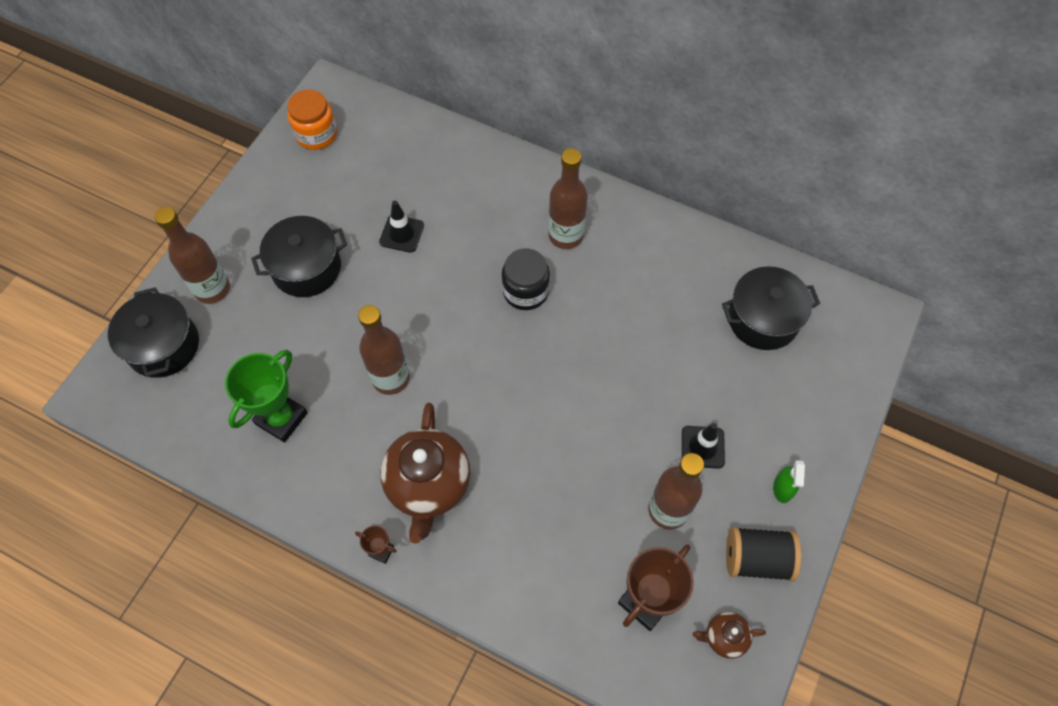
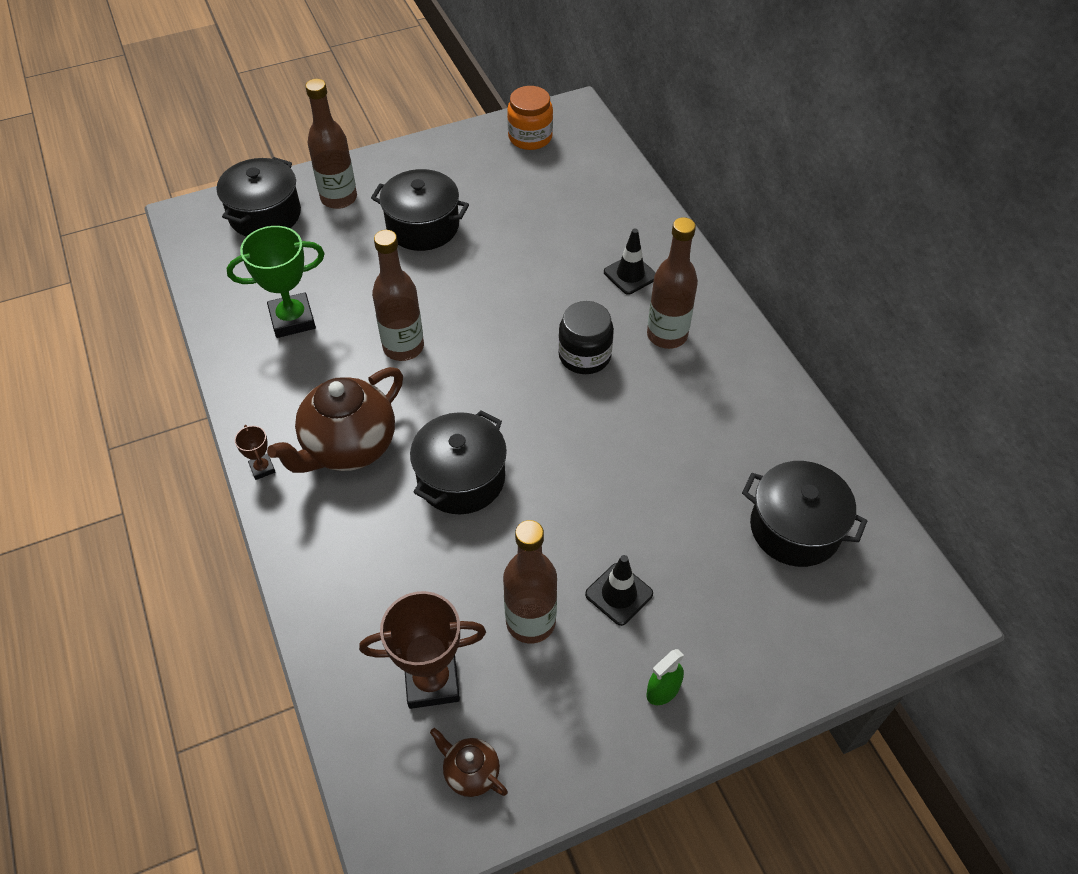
camera: 40 degrees right, 10 degrees down
black traffic cone [379,201,424,253] -> black traffic cone moved to [604,229,656,295]
black spool [726,527,801,581] -> none
none -> black pot [410,410,507,514]

